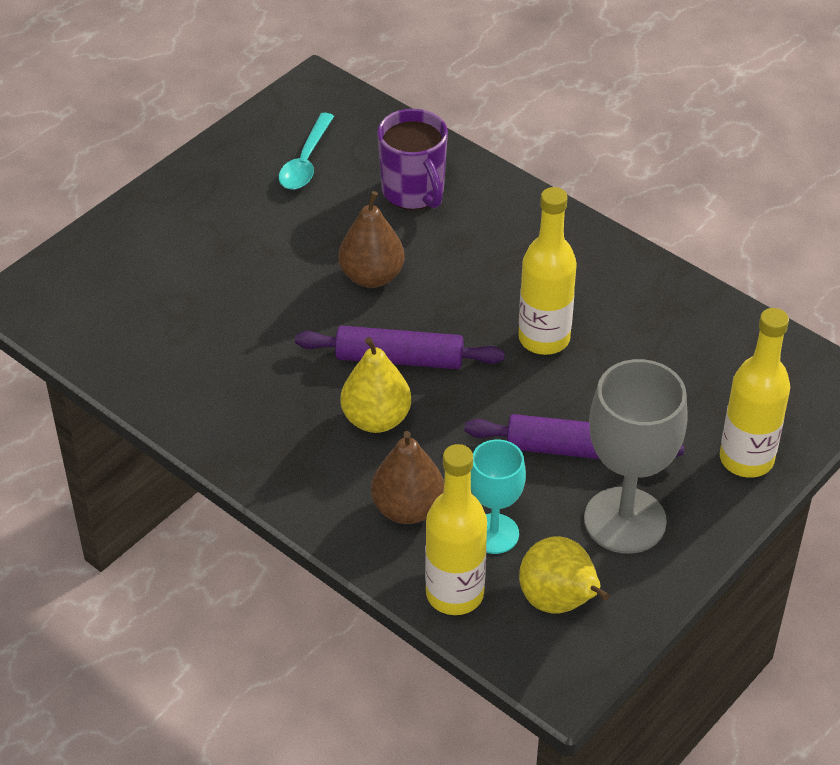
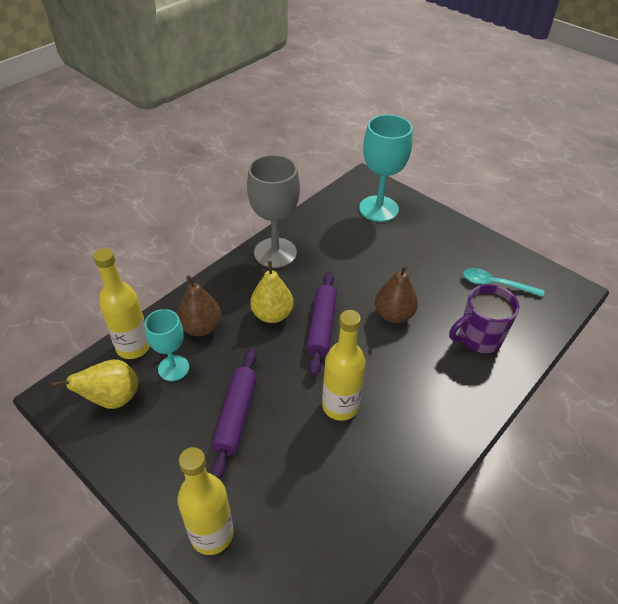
camera: 90 degrees right, 0 degrees up
grey goblet [584,359,688,554] -> grey goblet moved to [247,155,300,268]
none -> turquoise goblet [359,114,413,222]

